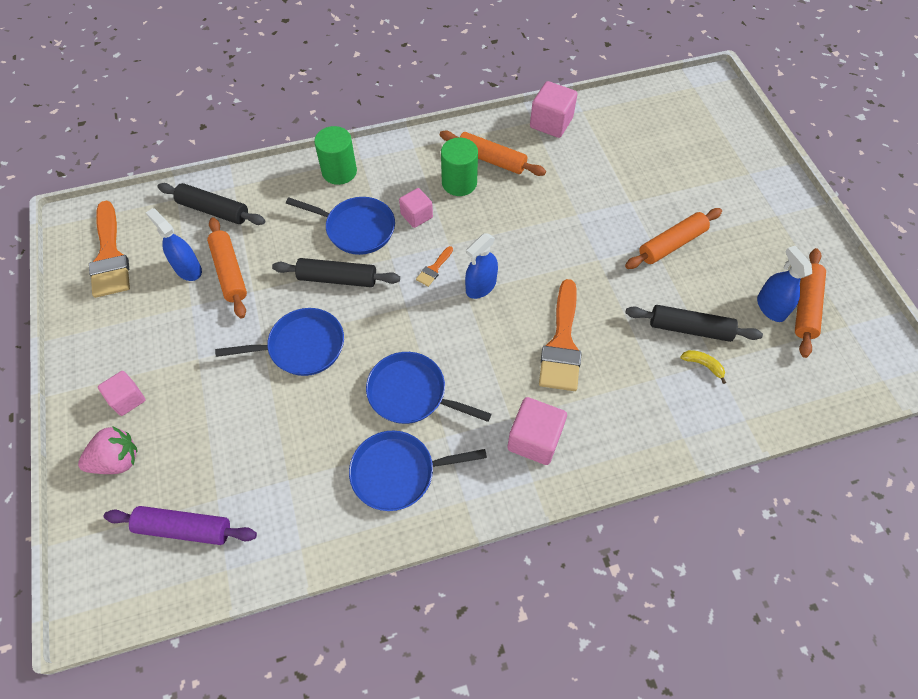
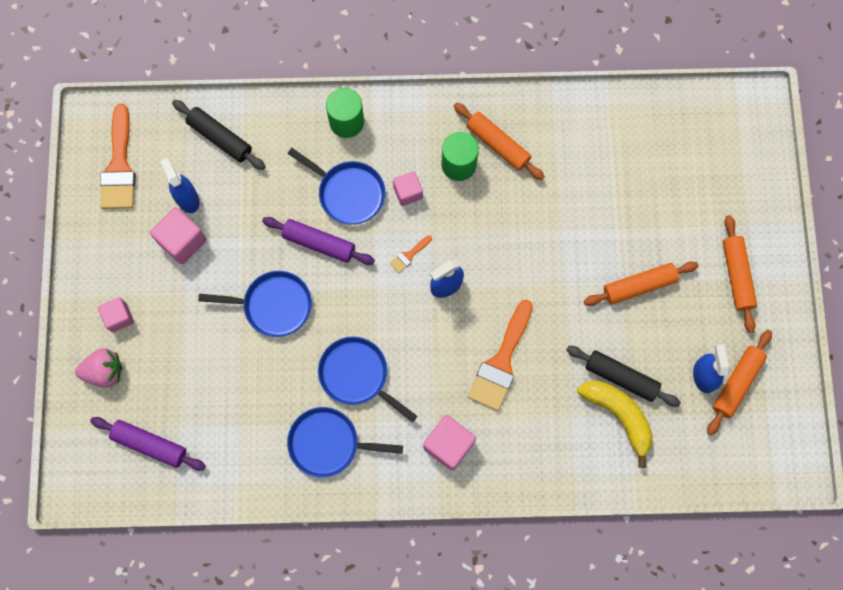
camera: 15 degrees right, 15 degrees up
orange rolling pin [207,217,247,318] -> orange rolling pin moved to [723,215,757,333]
black rolling pin [272,258,400,287] -> purple rolling pin [262,217,375,265]
pink cube [530,81,577,138] -> pink cube moved to [150,207,207,264]
yellow banana [680,350,726,384] -> yellow banana [577,380,653,468], size x2.25

